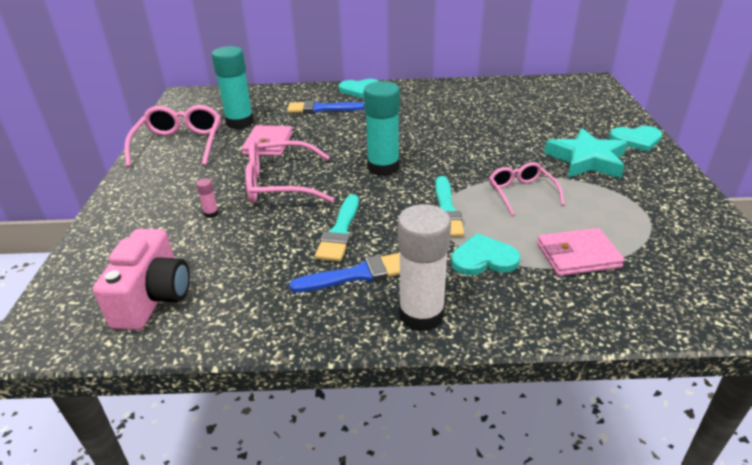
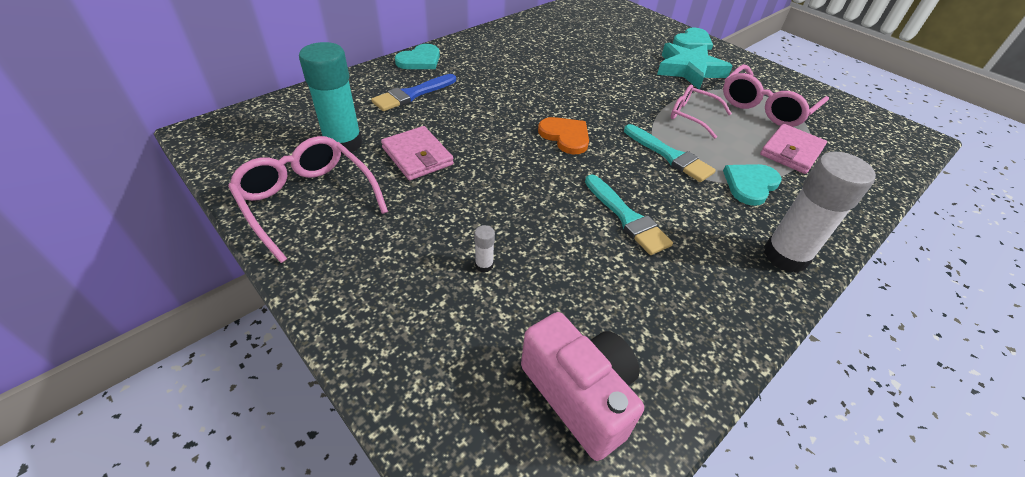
camera: 45 degrees left, 10 degrees up
pink glue stick [196,178,219,218] -> white glue stick [474,225,495,273]
pink glasses [245,140,334,203] -> pink glasses moved to [723,64,829,127]
blue brush [289,253,400,292] -> none
turquoise glue stick [364,81,400,176] -> orange heart [538,117,589,154]

